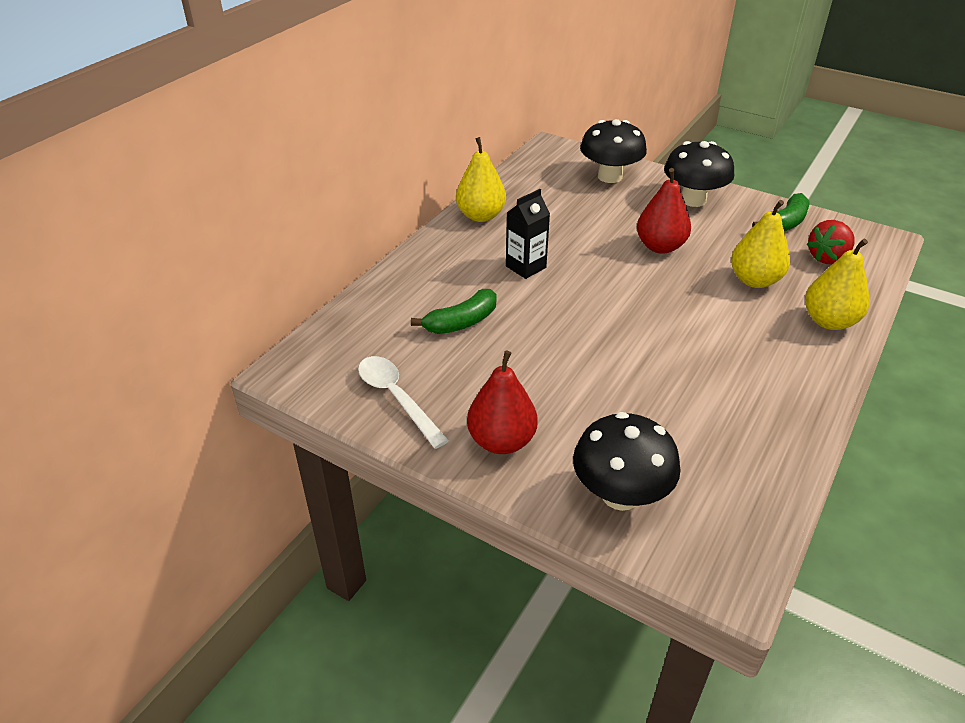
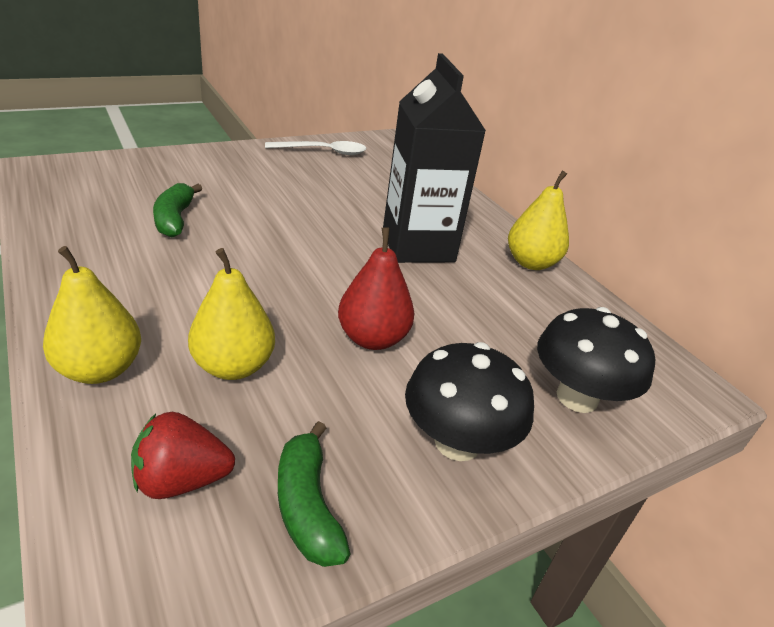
camera: 115 degrees right, 5 degrees down
green banana [411,289,497,334] -> green banana moved to [153,183,202,238]
red pear [467,351,538,454] -> none
black carton [506,189,550,279] -> black carton [383,53,486,263], size x1.96
black mushroom [573,412,681,511] -> none
red strawberry [806,220,855,264] -> red strawberry turned 90 degrees counterclockwise [131,412,235,499]

